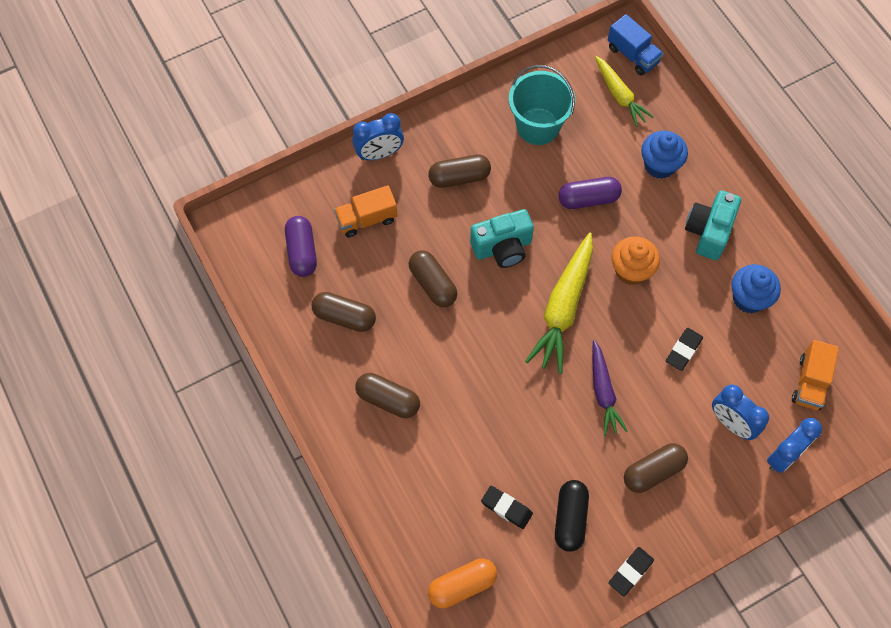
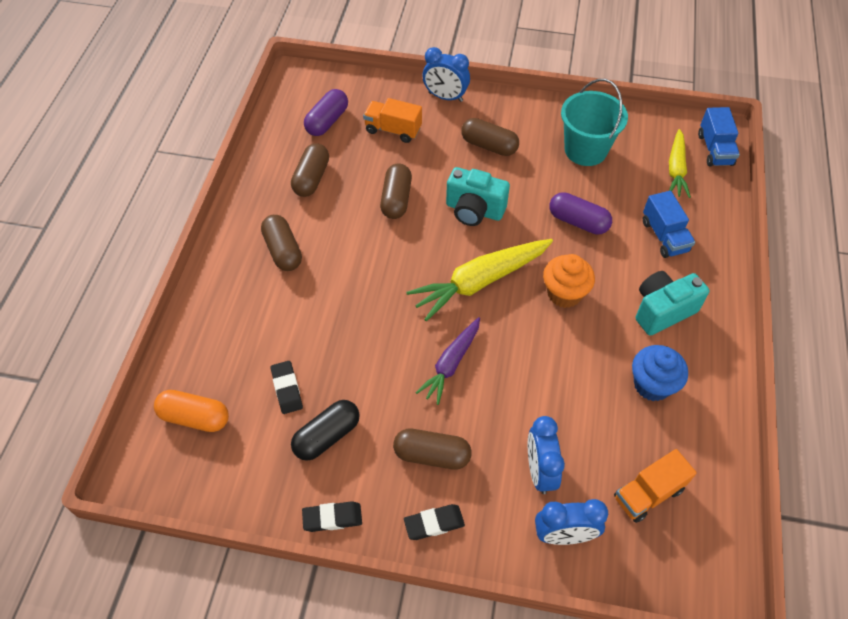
camera: 40 degrees right, 10 degrees down
brown capsule [311,292,376,332] -> brown capsule turned 45 degrees clockwise [291,143,329,197]
blue cupcake [641,131,688,179] -> blue truck [643,191,695,258]
black eraser [666,328,703,371] -> black eraser moved to [404,504,465,540]

